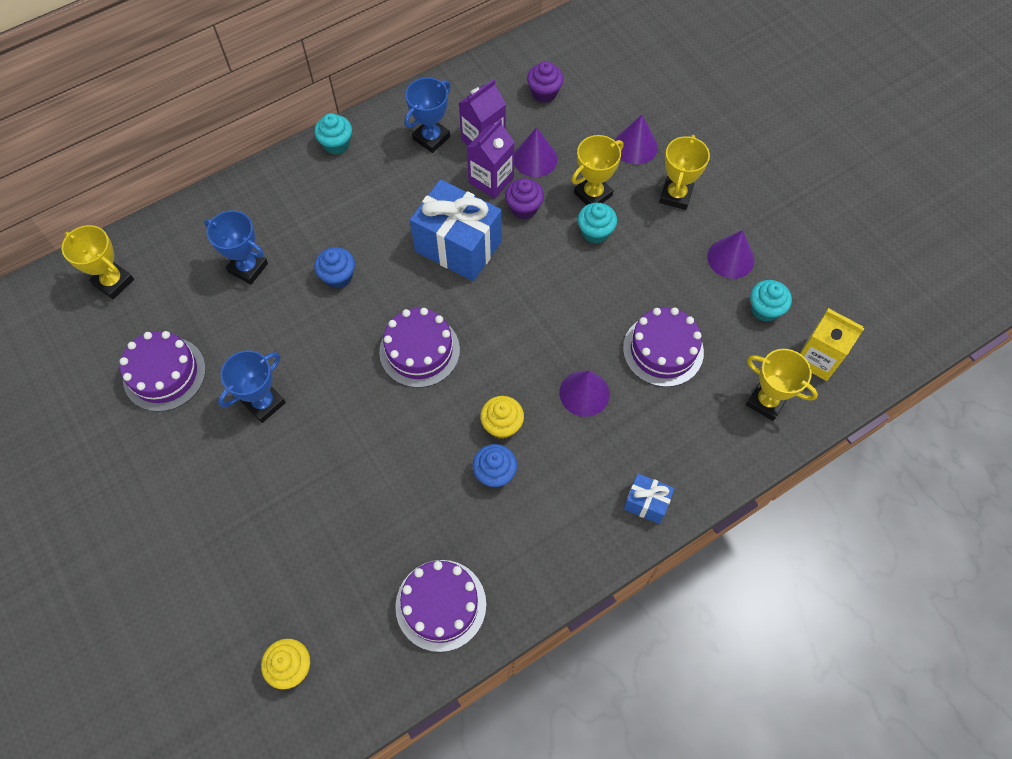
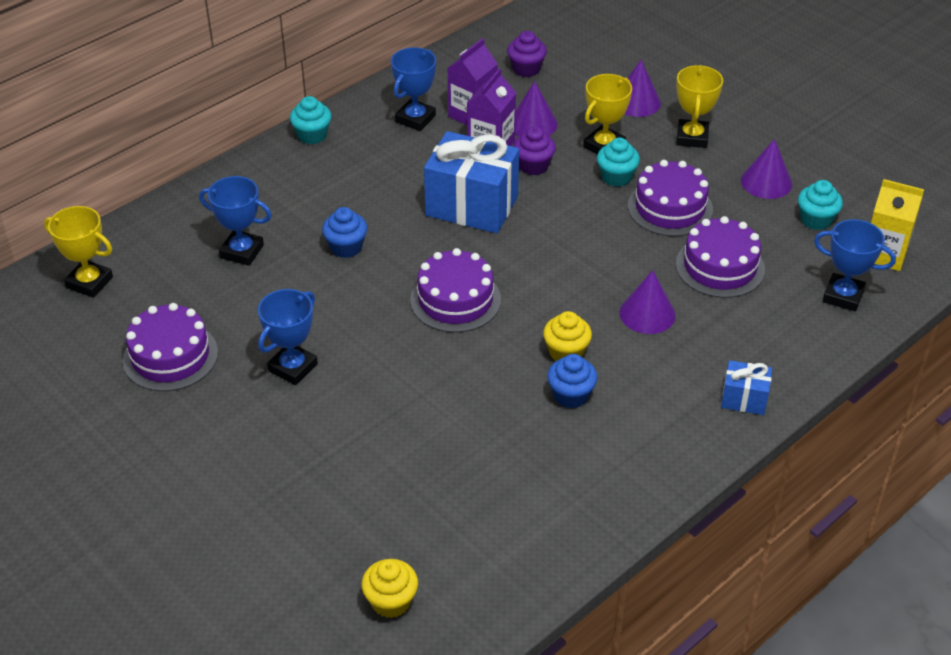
camera: 10 degrees left, 20 degrees down
purple cake [395,560,486,652] -> purple cake moved to [628,160,713,236]
yellow trophy [746,349,818,421] -> blue trophy [814,219,896,312]

